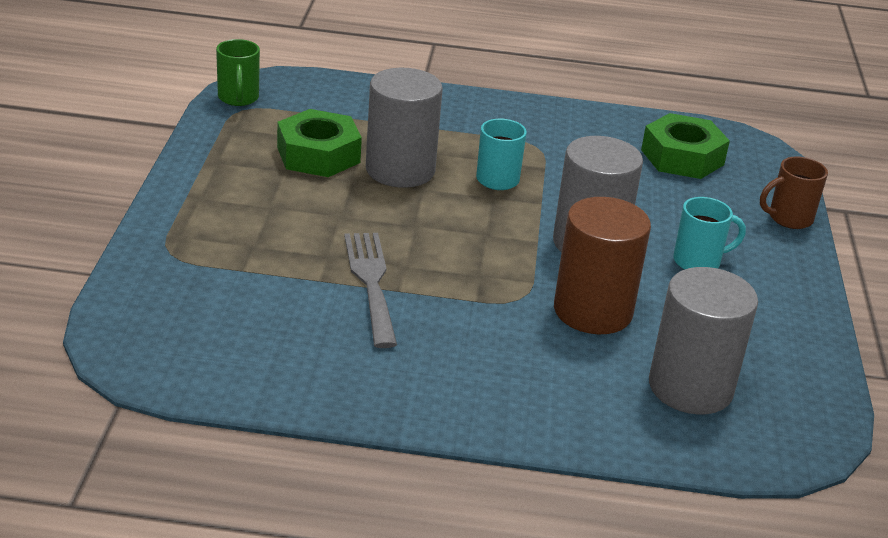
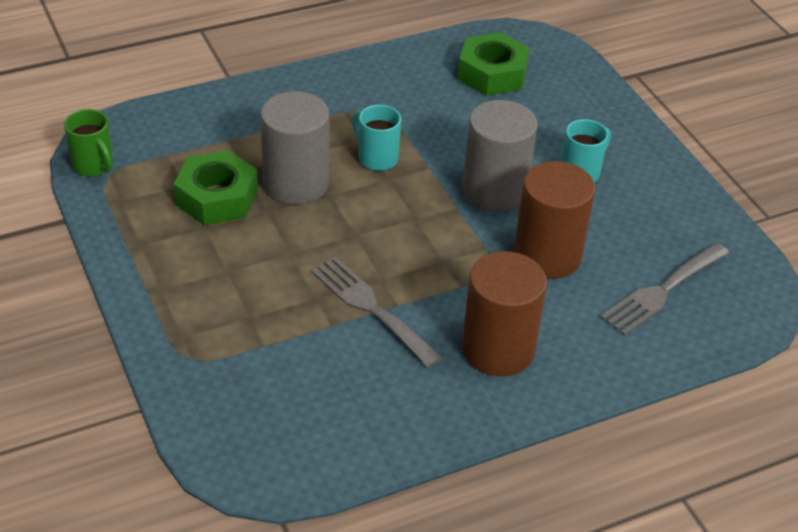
camera: 30 degrees left, 10 degrees up
grey cylinder [649,267,758,415] -> grey fork [600,243,729,336]
brown mug [760,156,828,229] -> none
none -> brown cylinder [462,251,547,376]

